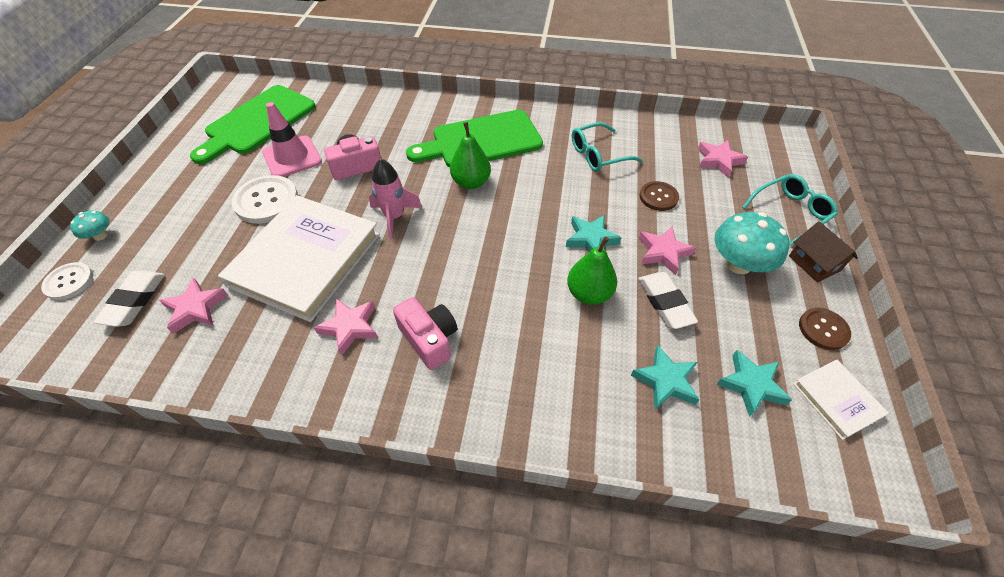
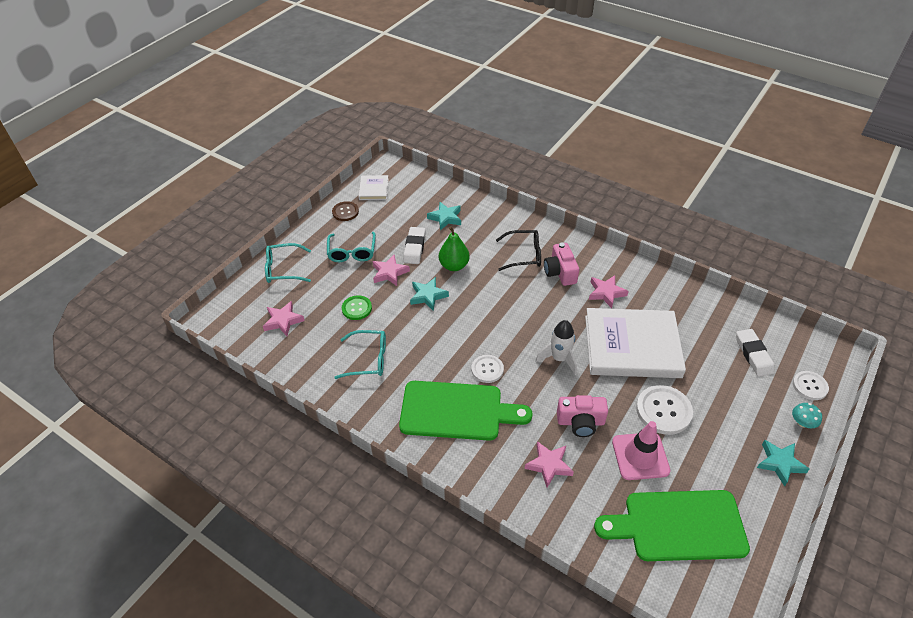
camera: 155 degrees left, 5 degrees down
white eraser [94,271,165,327] -> white eraser turned 45 degrees counterclockwise [736,329,775,377]
pink star [159,278,228,334] -> pink star moved to [525,441,574,487]
green cutting board [190,85,316,164] -> green cutting board turned 150 degrees counterclockwise [594,490,750,561]
white book [218,195,380,322] -> white book turned 45 degrees clockwise [585,308,686,378]
pink rocket [369,158,422,240] -> white rocket [536,320,577,375]
green pear [450,122,491,189] -> white button [472,355,504,383]
brown button [639,181,679,211] -> green button [342,295,372,320]
turquoise mushroom [715,212,790,274] -> turquoise glasses [327,232,376,262]
turquoise star [716,350,792,417] -> turquoise star moved to [757,440,810,487]
brown house [789,221,858,282] -> none
none -> black glasses [496,230,541,271]

